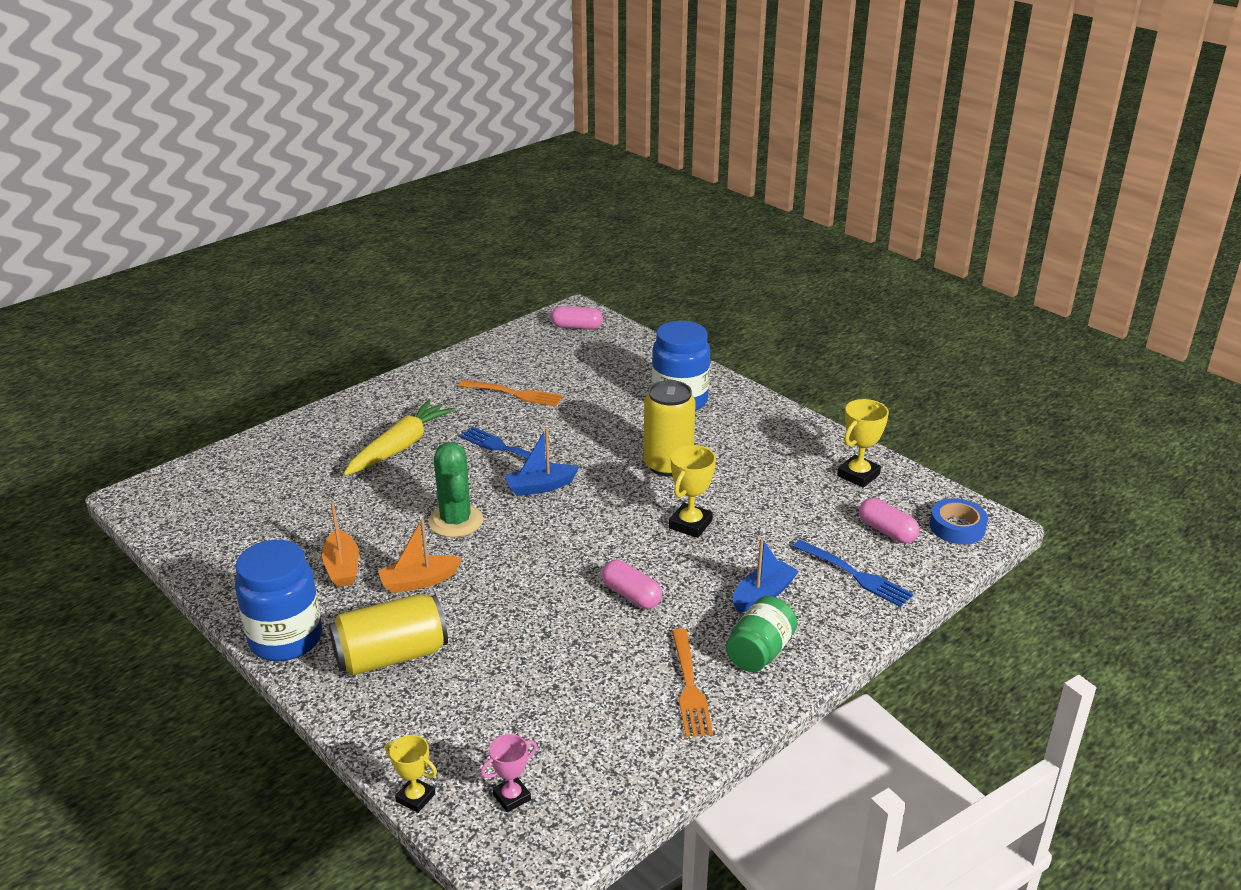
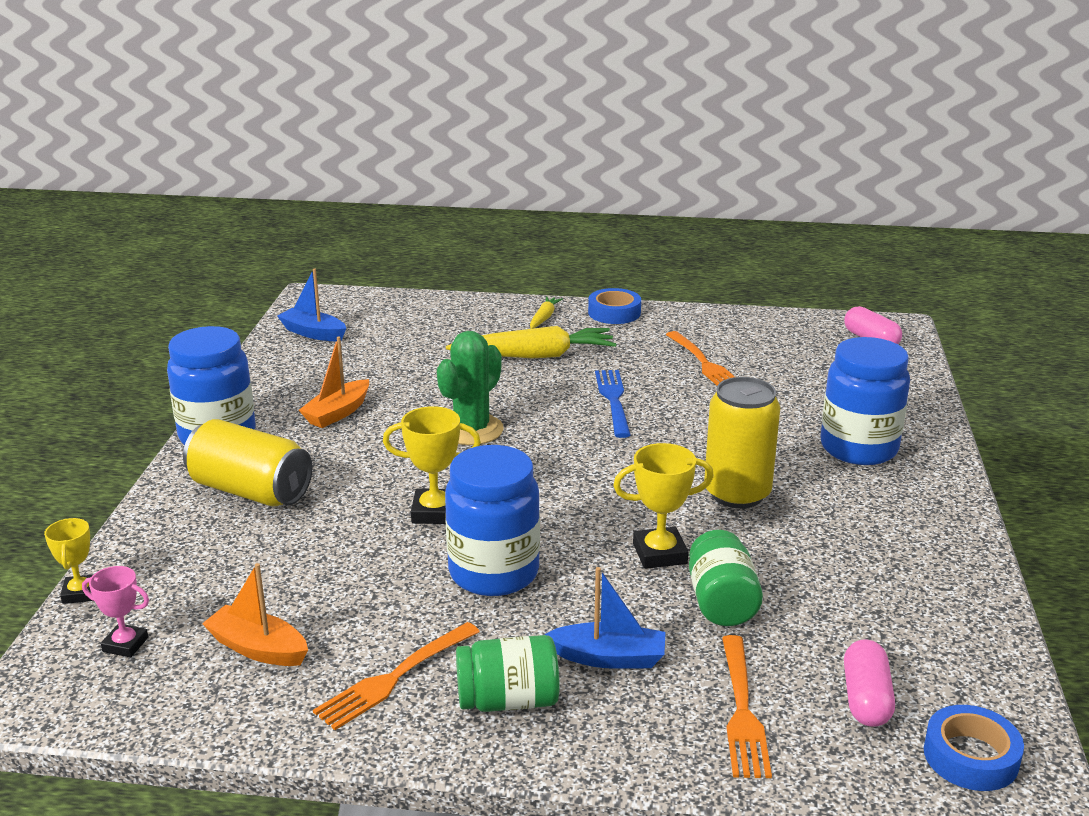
camera: 50 degrees right, 5 degrees down
orange boat [378,518,462,593] -> orange boat moved to [202,563,308,666]
blue boat [504,428,579,496] -> blue boat moved to [277,268,346,341]
pink capsule [602,560,662,609] -> blue jar [445,445,540,596]
blue fork [793,540,913,607] -> orange fork [722,635,772,778]
yellow trophy [837,399,889,488] -> yellow trophy moved to [383,406,481,524]
none -> yellow carrot [530,296,563,329]
none -> blue tape [588,288,641,324]
none -> green jar [689,530,763,626]

